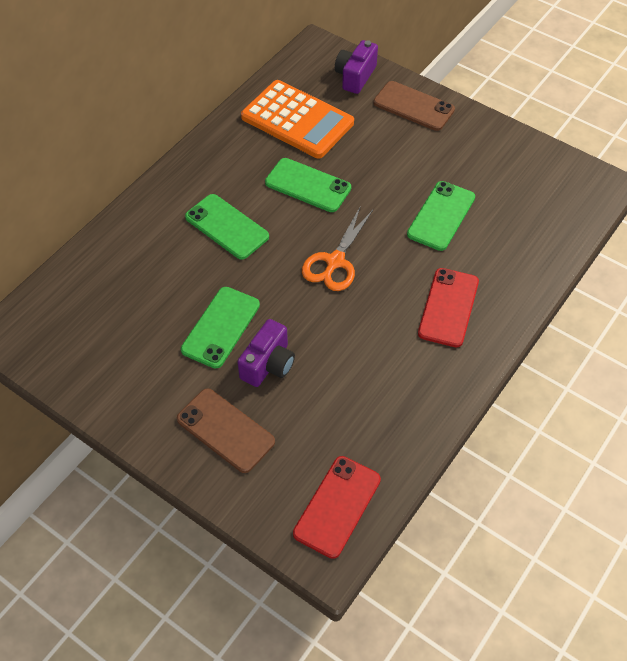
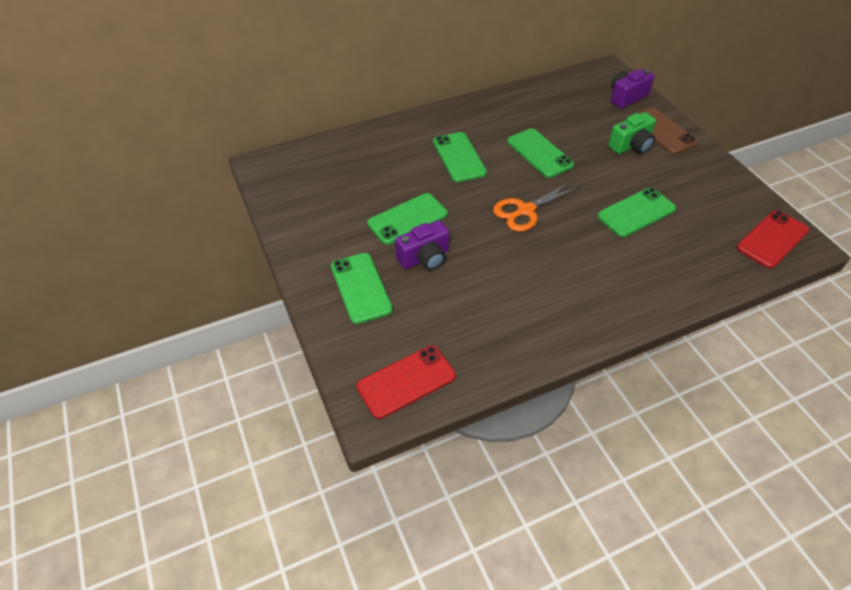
camera: 30 degrees right, 5 degrees down
brown phone [177,389,275,473] -> green phone [331,253,393,324]
orange calculator [241,80,354,158] -> none
red phone [418,268,479,347] -> red phone moved to [737,210,809,269]
none -> green camera [608,112,656,154]

